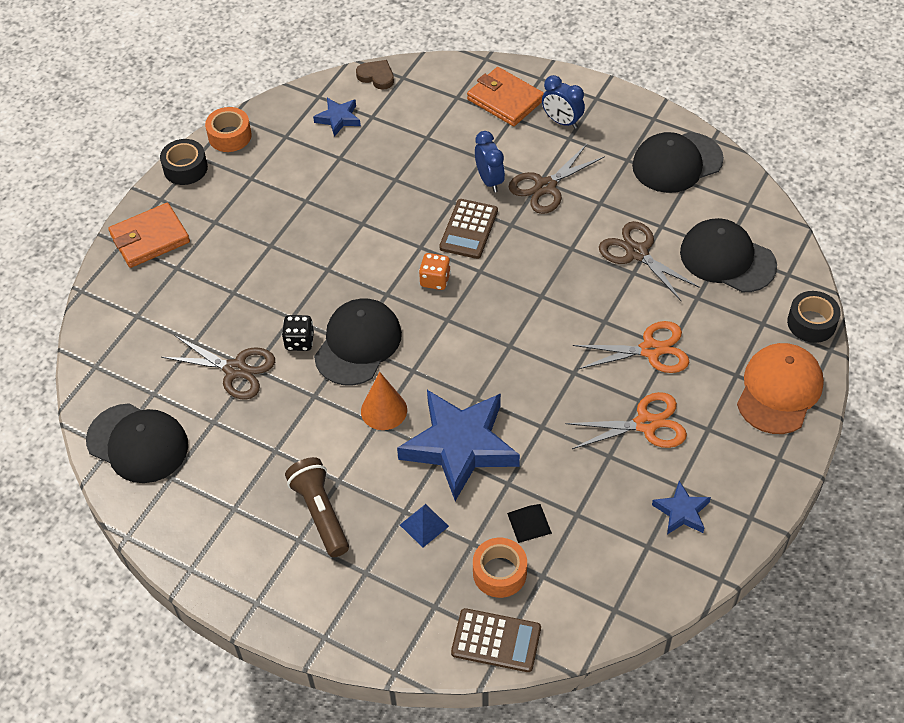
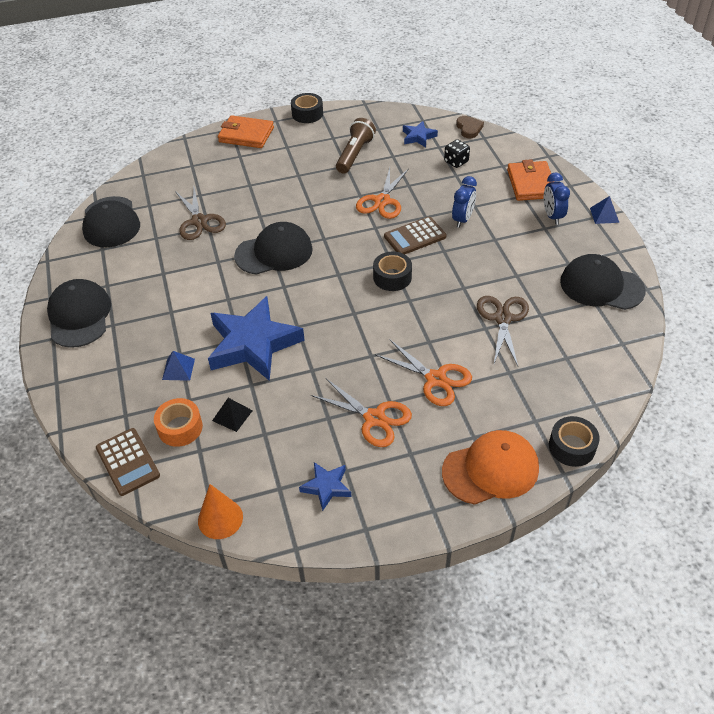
camera: 45 degrees right, 5 degrees down
orange tape [205,107,252,152] -> none
black dice [282,315,314,351] -> black dice moved to [444,139,470,168]
brown flashlight [285,457,349,557] -> brown flashlight moved to [336,118,376,174]
orange cone [361,372,407,430] -> orange cone moved to [198,484,243,539]
orange dice [419,253,451,290] -> none
brown scissors [509,144,605,214] -> none
black cap [680,218,777,292] -> black cap moved to [47,279,111,348]
none -> orange scissors [356,167,409,219]
none -> black tape [373,252,412,291]
none -> blue pyramid [590,196,619,224]

